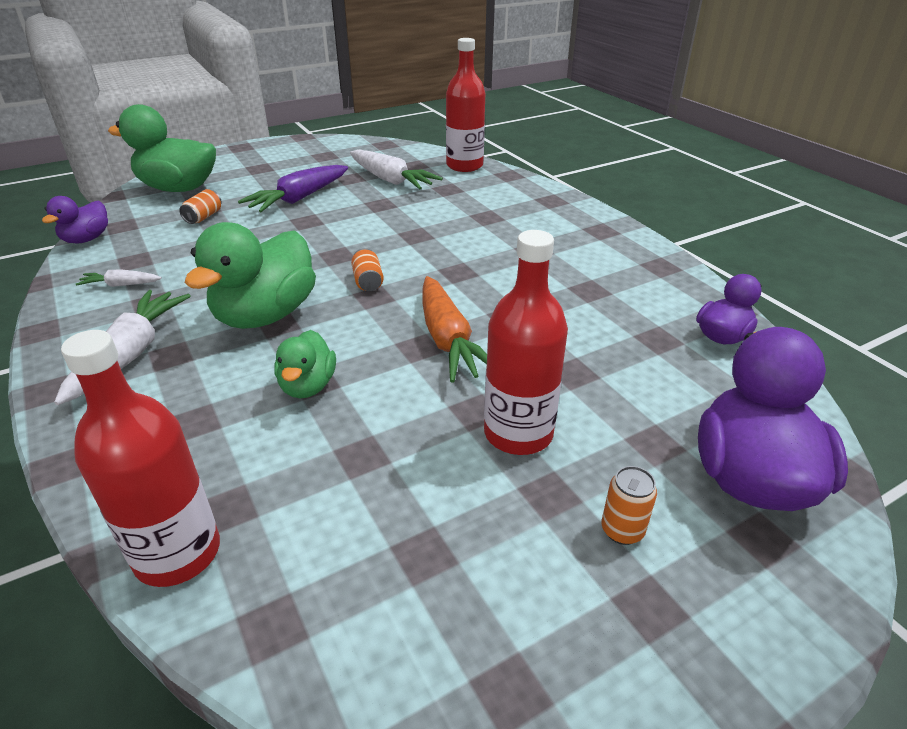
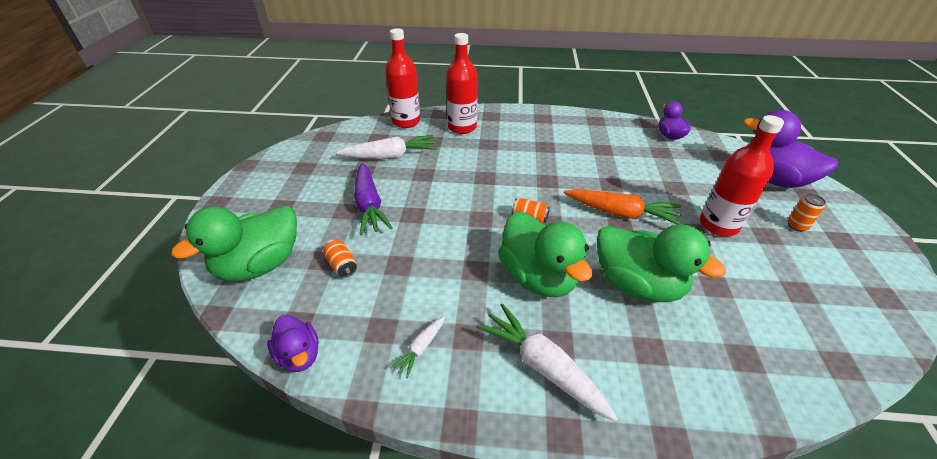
camera: 55 degrees left, 5 degrees up
red bottle [61,330,220,587] -> red bottle moved to [446,33,478,134]
green duck [274,330,336,398] -> green duck [597,225,726,302], size x1.83

